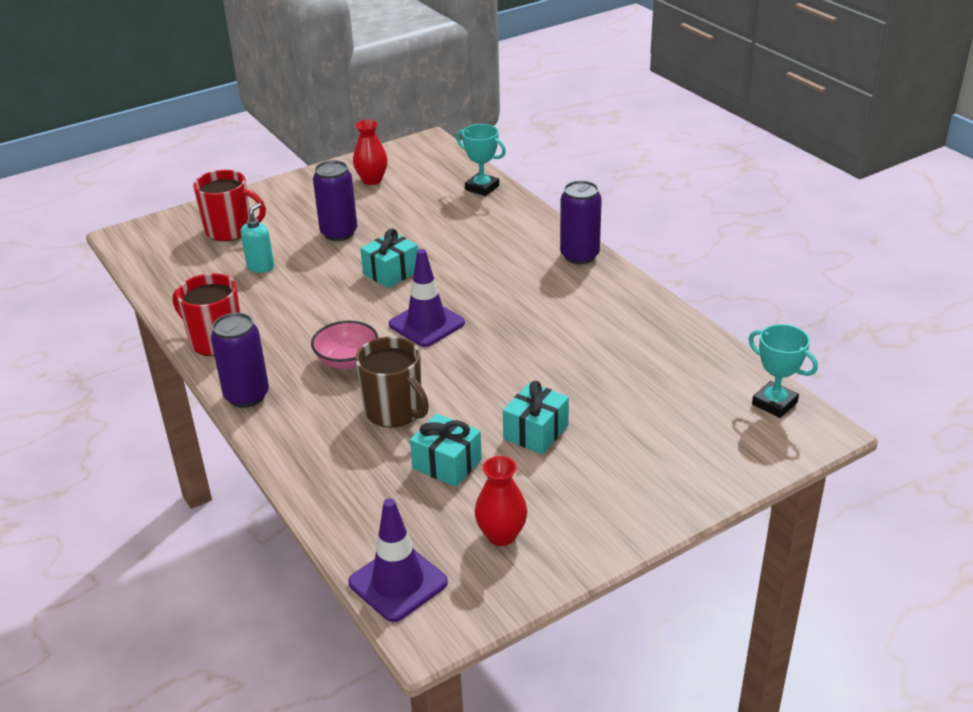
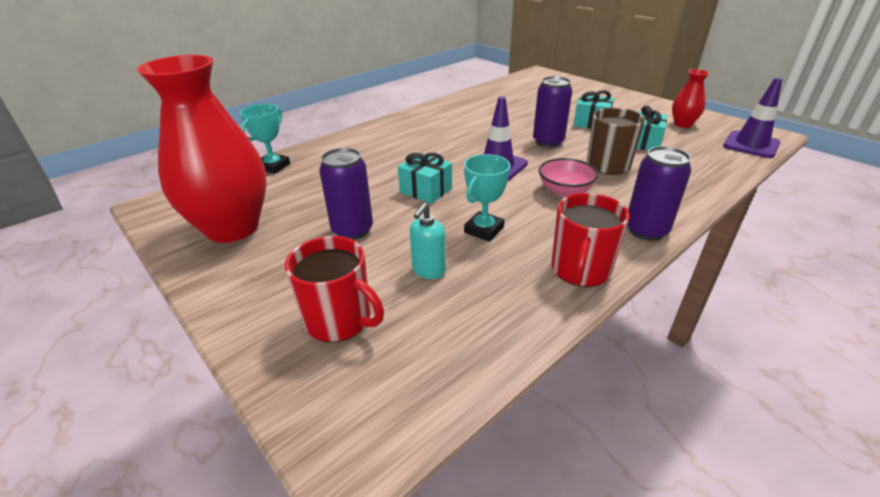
camera: 100 degrees left, 0 degrees up
red mug [193,170,266,241] -> red mug turned 120 degrees clockwise [285,236,384,342]
turquoise soap dispenser [241,203,274,273] -> turquoise soap dispenser turned 75 degrees counterclockwise [410,203,446,279]
red vase [353,120,388,185] -> red vase [137,55,267,243], size x2.22
purple can [560,180,602,264] -> purple can moved to [533,76,572,148]
turquoise trophy [748,324,818,418] -> turquoise trophy moved to [464,154,511,242]

